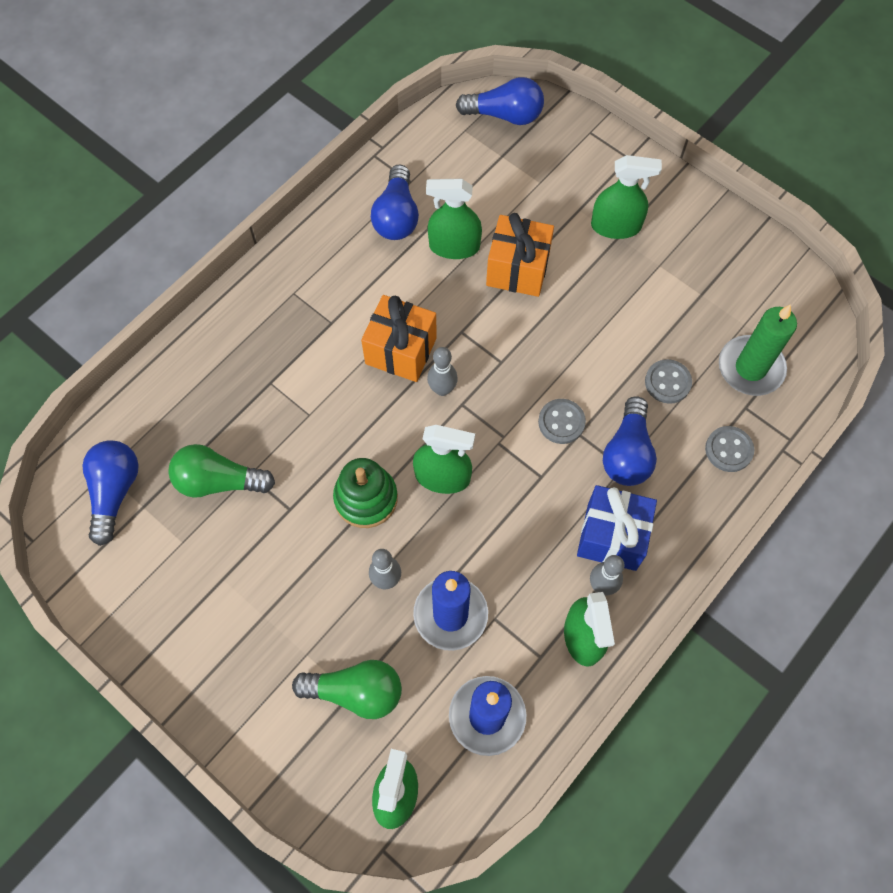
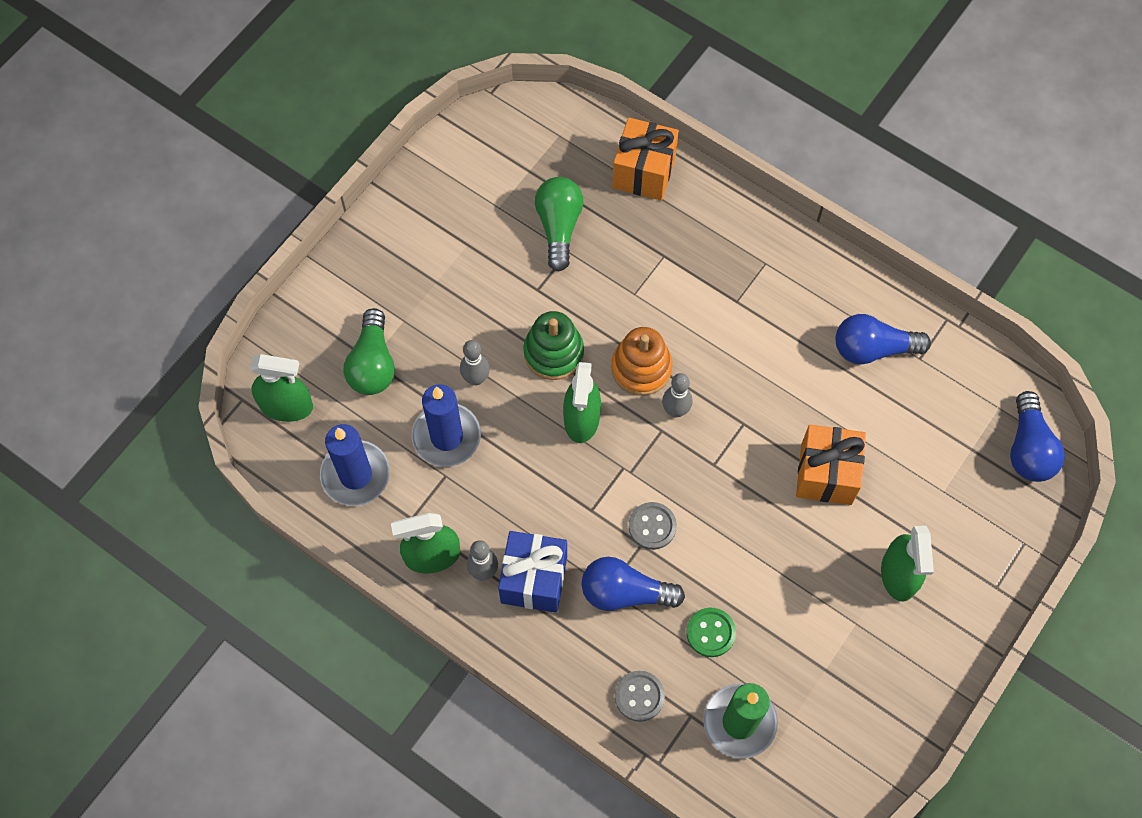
camera: 85 degrees right, 0 degrees up
blue light bulb [82,440,139,546] -> none
orange gift [361,295,437,382] -> orange gift moved to [612,117,679,201]
green spray bottle [426,179,482,259] -> none
grey button [645,359,692,404] -> green button [686,608,736,657]
none -> orange stacking toy [611,327,672,396]

